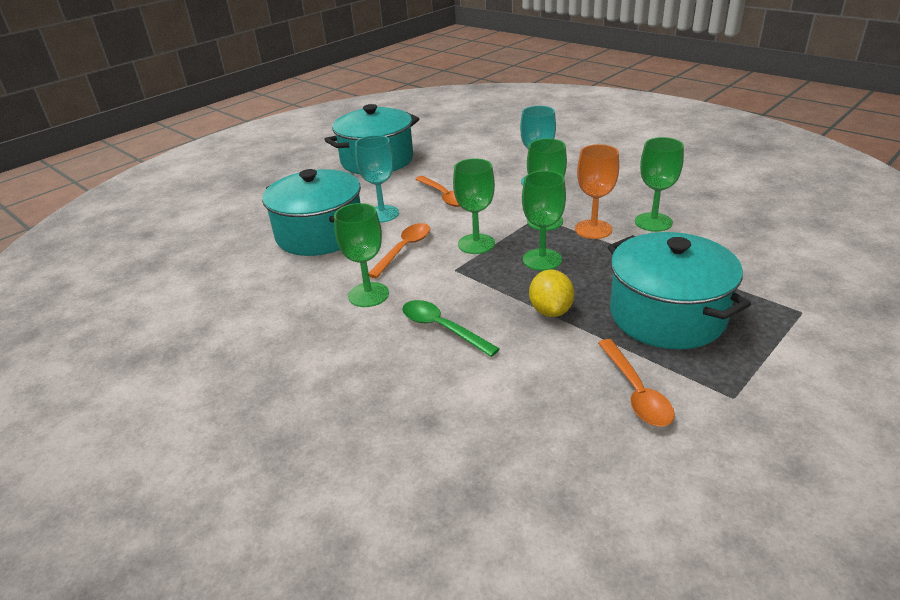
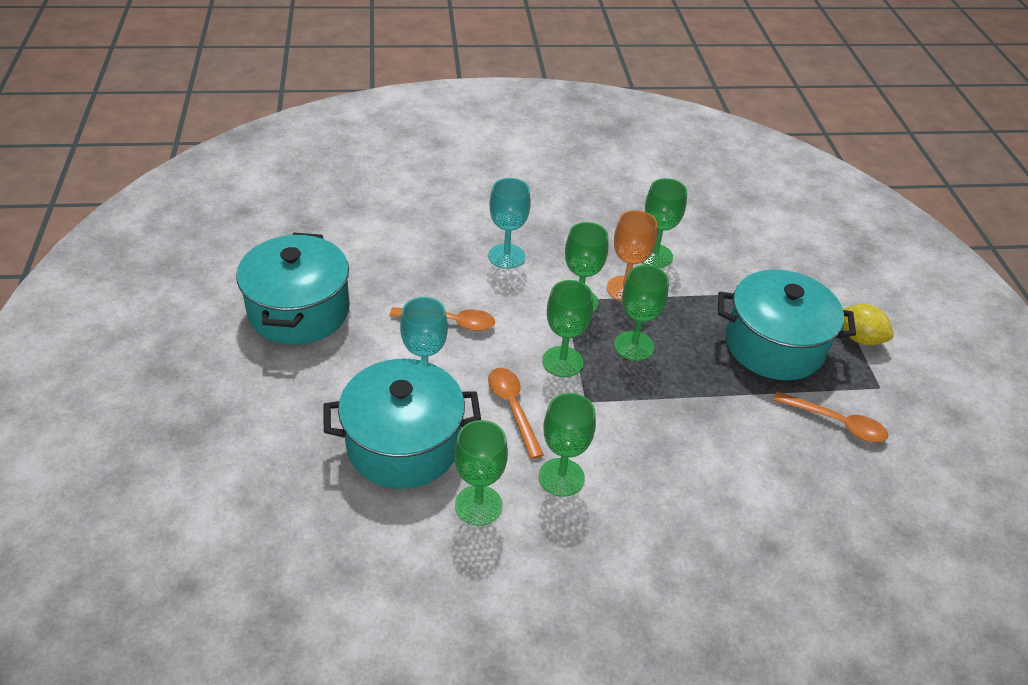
camera: 55 degrees left, 10 degrees up
green spoon [402,300,500,357] -> none
yellow lemon [529,270,574,317] -> yellow lemon moved to [843,304,894,345]
none -> green goblet [454,420,508,526]

